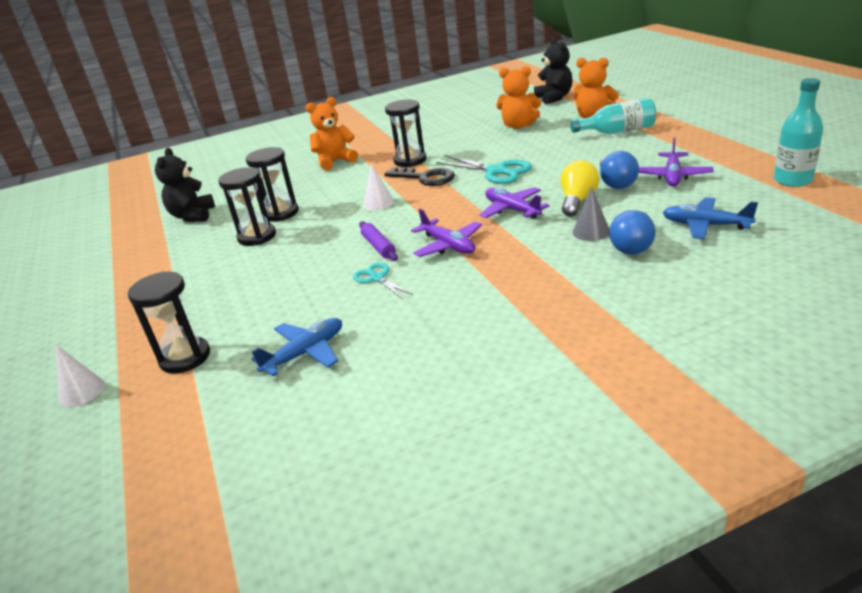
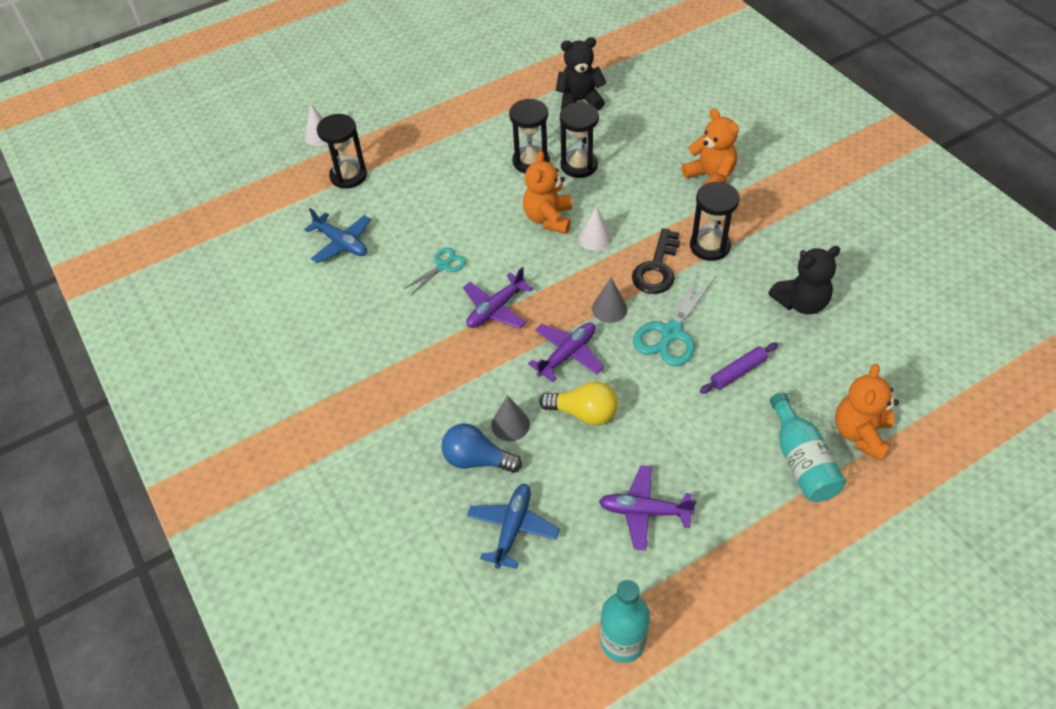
camera: 80 degrees right, 20 degrees up
purple rolling pin [359,221,398,261] -> purple rolling pin moved to [700,343,778,394]
orange teddy bear [496,66,541,129] -> orange teddy bear moved to [523,151,572,234]
black teddy bear [534,38,573,104] -> black teddy bear moved to [769,246,840,314]
blue light bulb [600,151,639,189] -> none
none -> grey cone [592,278,627,323]

